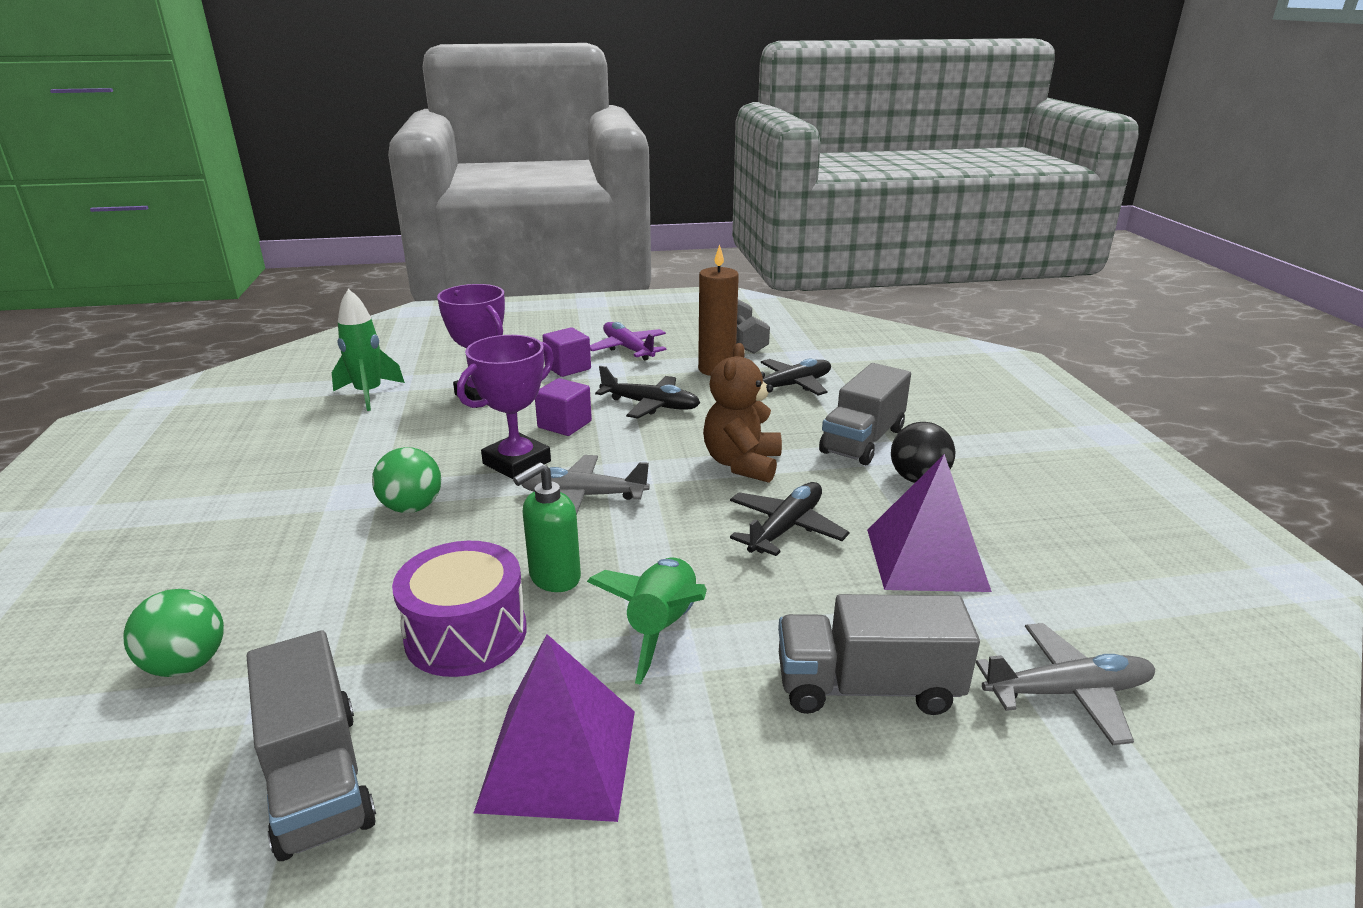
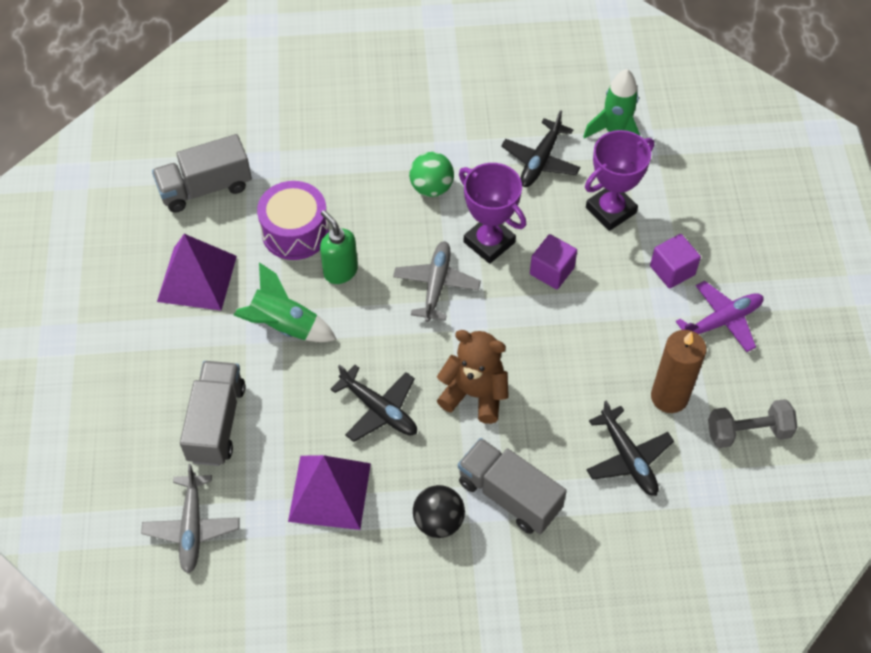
camera: 95 degrees right, 30 degrees up
green ball [123,589,224,677] -> none
black plane [595,366,700,418] -> black plane moved to [501,110,580,187]

